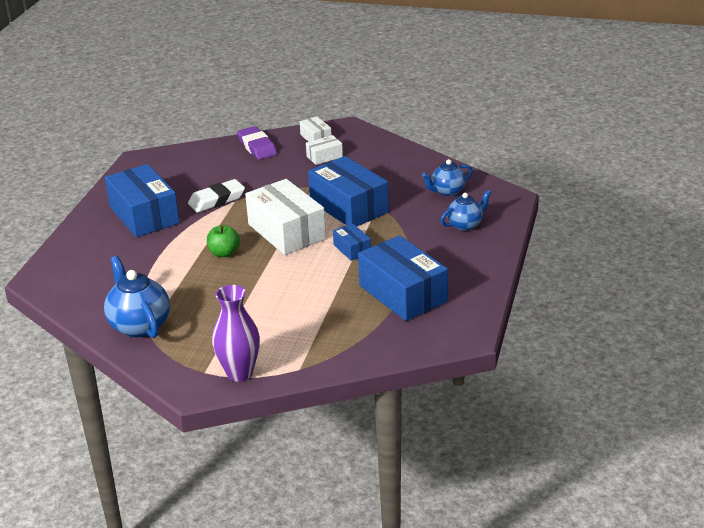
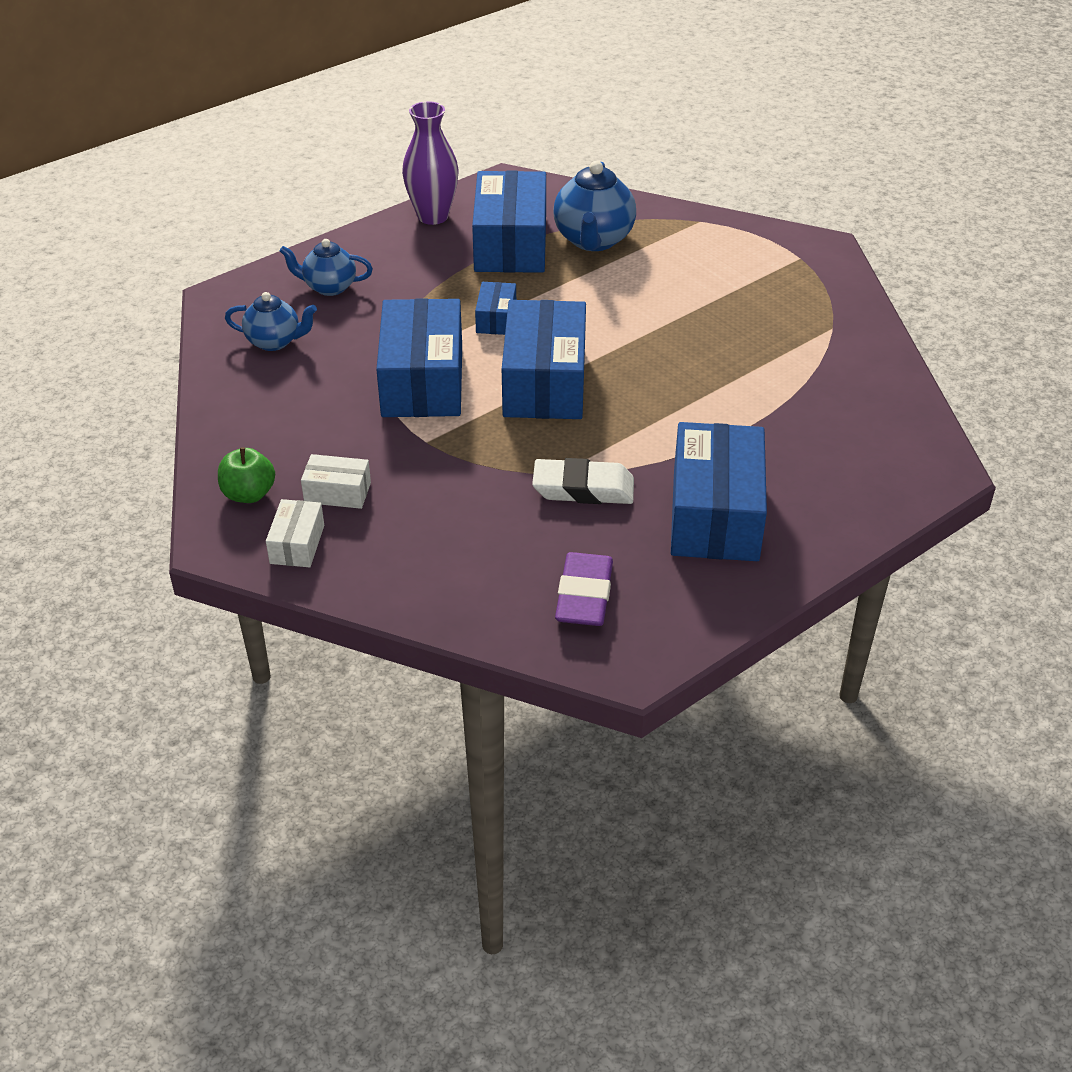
camera: 145 degrees left, 10 degrees up
blue teapot [104,256,170,338] -> blue teapot moved to [554,161,636,251]
green apple [207,225,240,257] -> green apple moved to [218,447,275,503]
purple vase [212,285,260,382] -> purple vase moved to [402,101,459,225]
purple eraser [237,126,277,160] -> purple eraser moved to [555,552,613,626]
white box [245,179,326,255] -> blue box [502,300,586,419]

